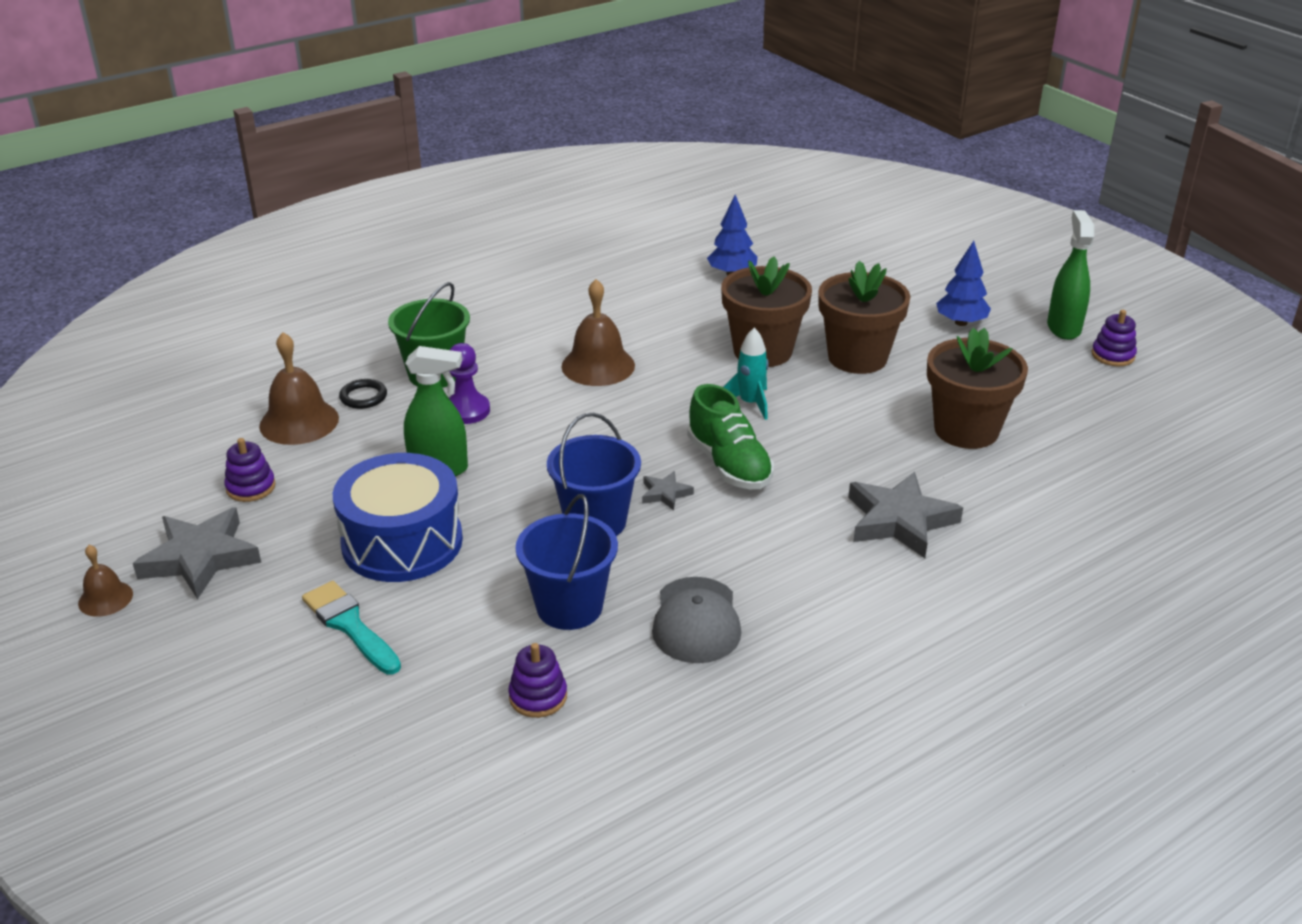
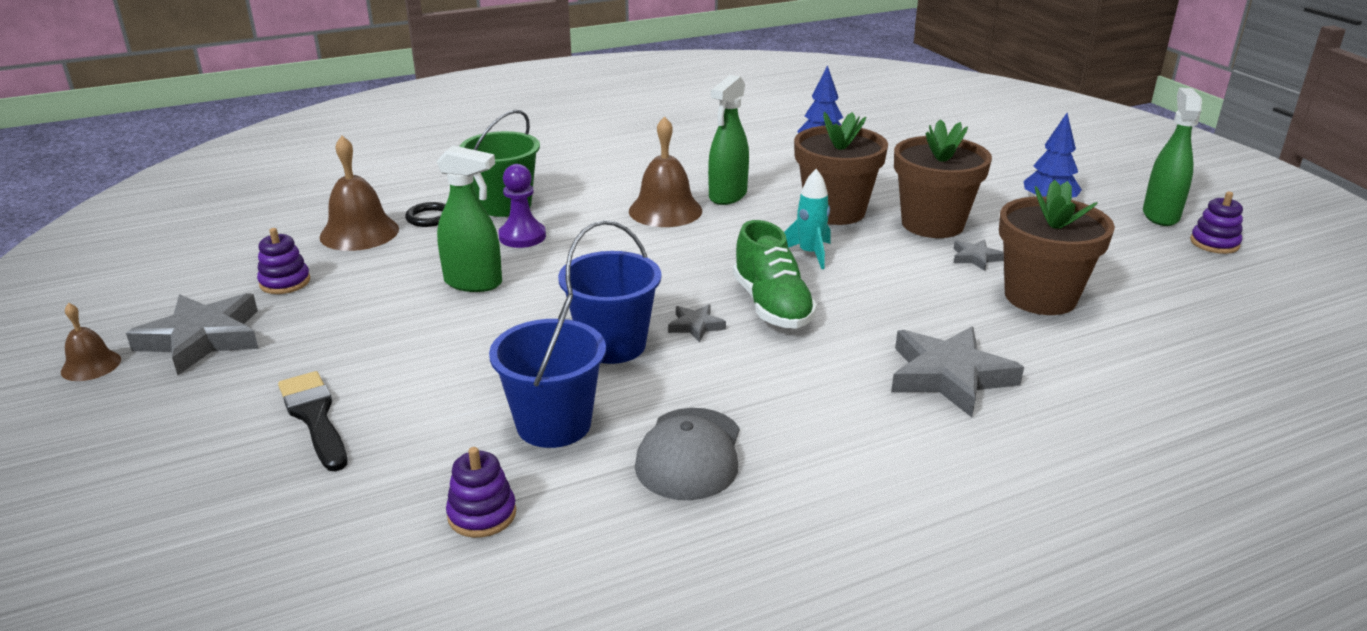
camera: 10 degrees right, 5 degrees down
turquoise brush [302,581,401,675] -> black brush [278,371,347,471]
blue drum [333,453,463,582] -> none
none -> green spray bottle [708,75,749,205]
none -> grey star [953,239,1004,271]

